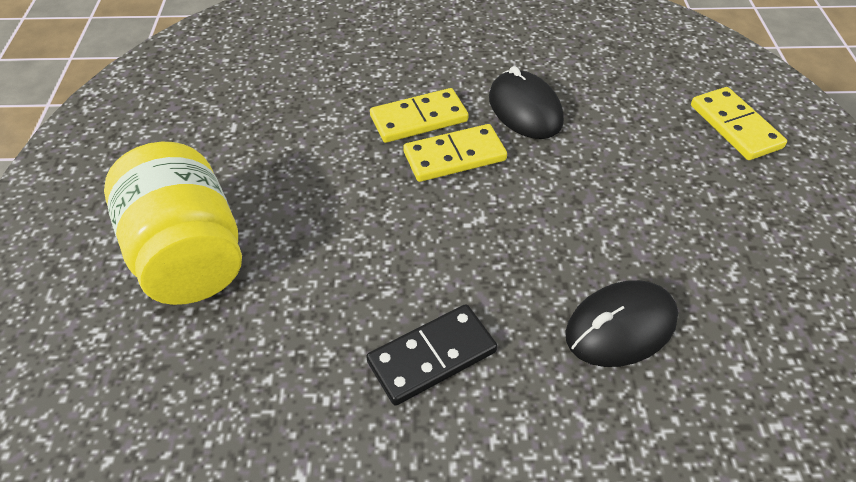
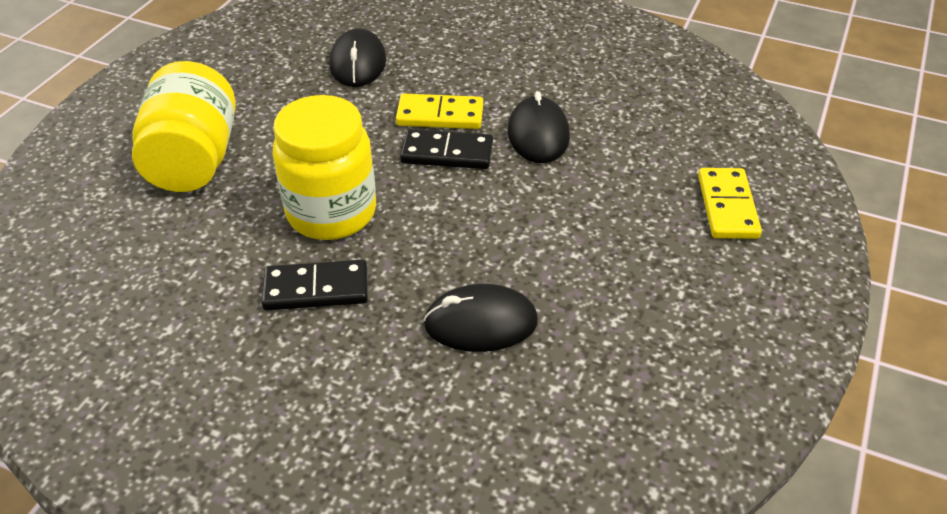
camera: 25 degrees right, 5 degrees down
yellow domino [403,124,507,182] -> black domino [400,129,493,169]
none -> yellow jar [273,95,376,240]
none -> black mouse [329,28,386,87]

